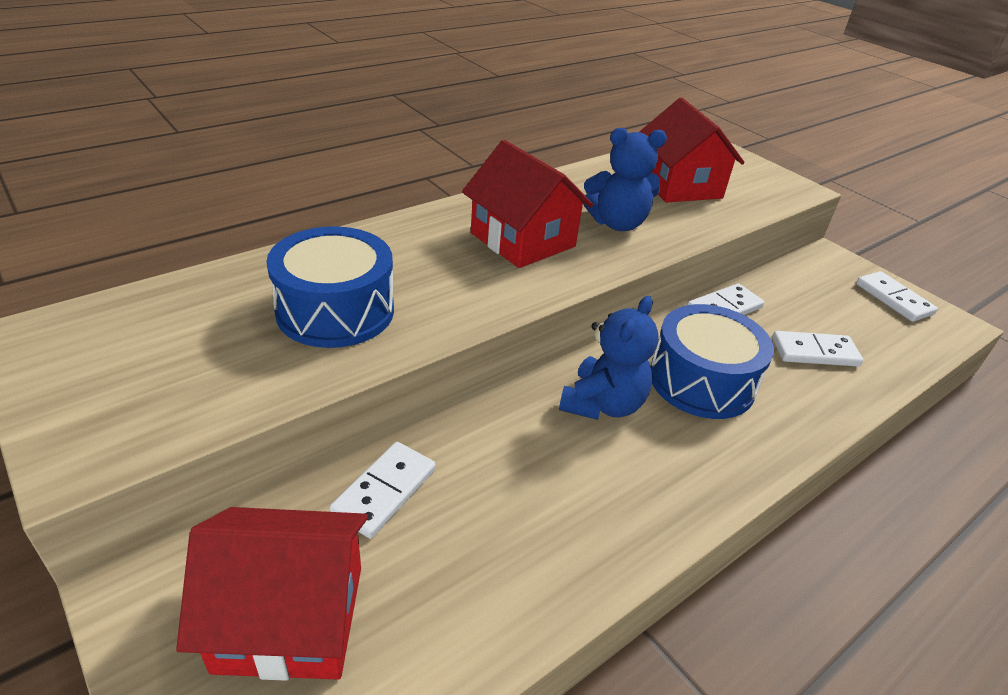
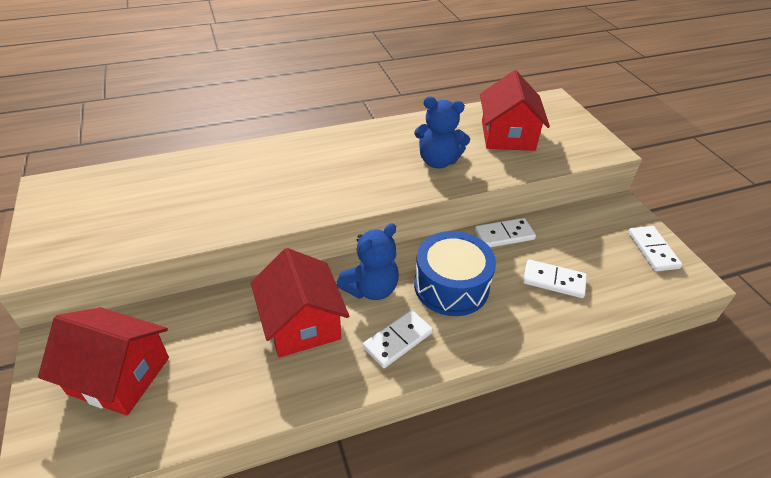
camera: 20 degrees right, 5 degrees up
blue drum [266,226,394,348] -> none
white domino [329,442,436,538] -> white domino moved to [363,310,433,368]
red house [462,140,593,268] -> red house moved to [251,248,349,358]

